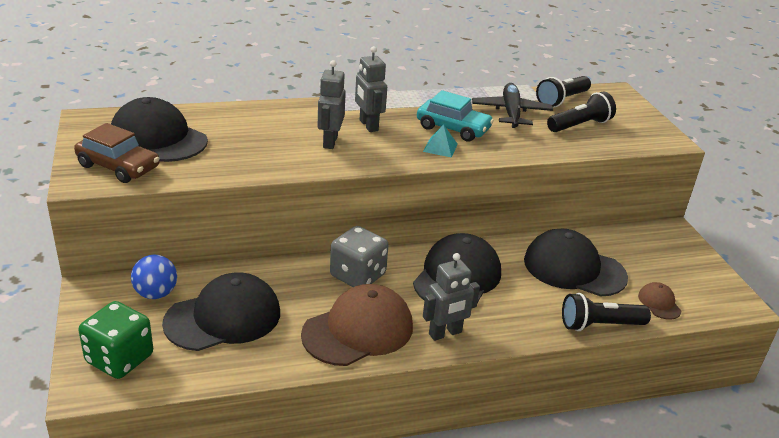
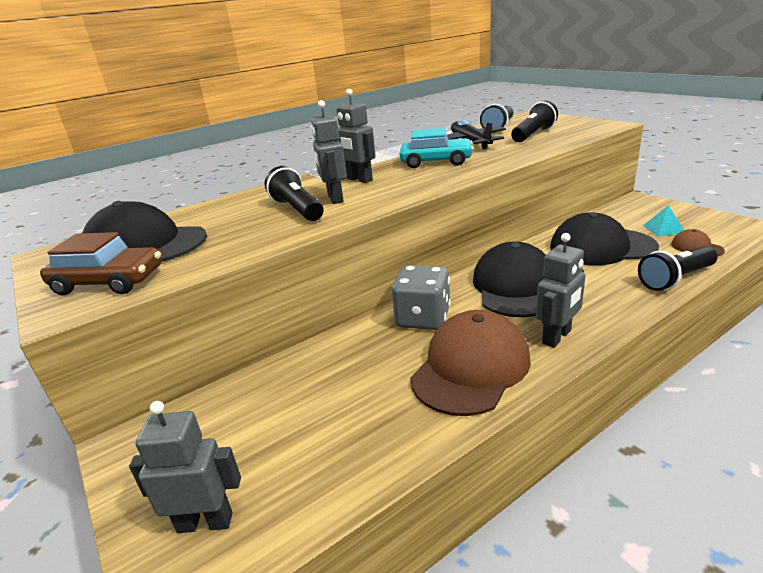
camera: 15 degrees left, 5 degrees down
green dice [78,301,153,379] -> grey robot [129,401,241,533]
blue ball [131,255,177,299] -> none
black cap [162,273,280,351] -> none
turquoise pyramid [423,124,458,158] -> turquoise pyramid moved to [643,205,684,236]
none -> black flashlight [264,166,323,221]

